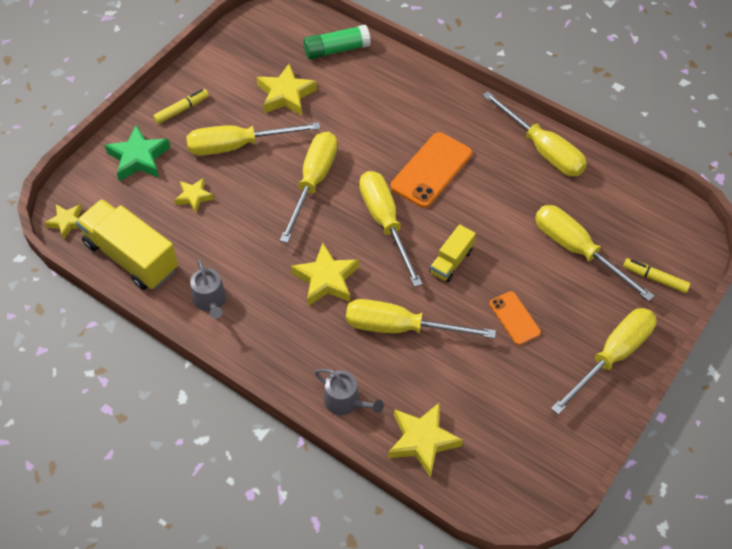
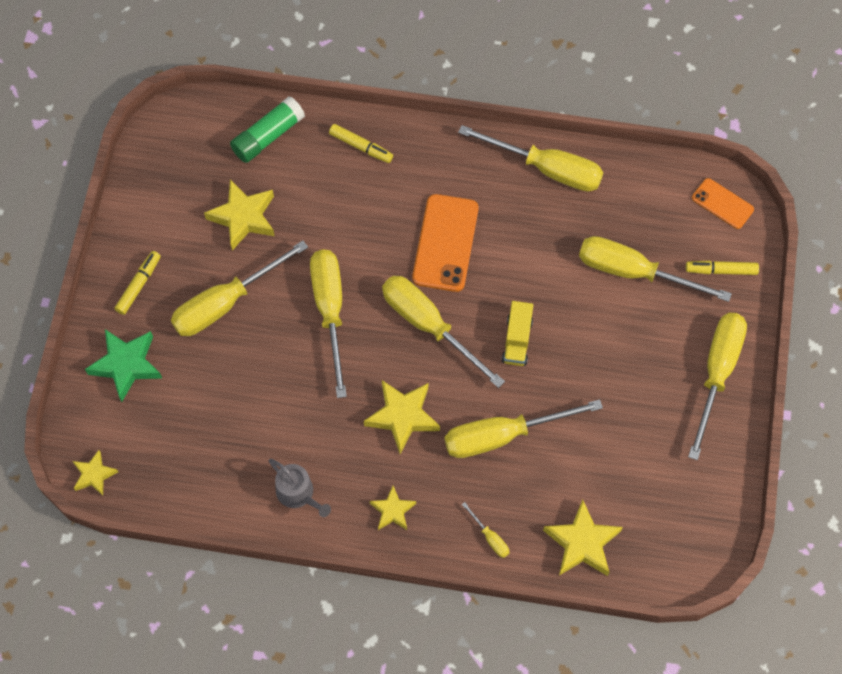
camera: 25 degrees left, 10 degrees up
yellow truck [76,199,178,290] -> none
yellow star [174,178,214,213] -> yellow star moved to [370,486,416,530]
grey watering can [315,369,384,415] -> yellow screwdriver [462,502,509,558]
orange phone [489,291,541,345] -> orange phone moved to [692,178,754,229]
none -> yellow marker [329,124,393,163]

